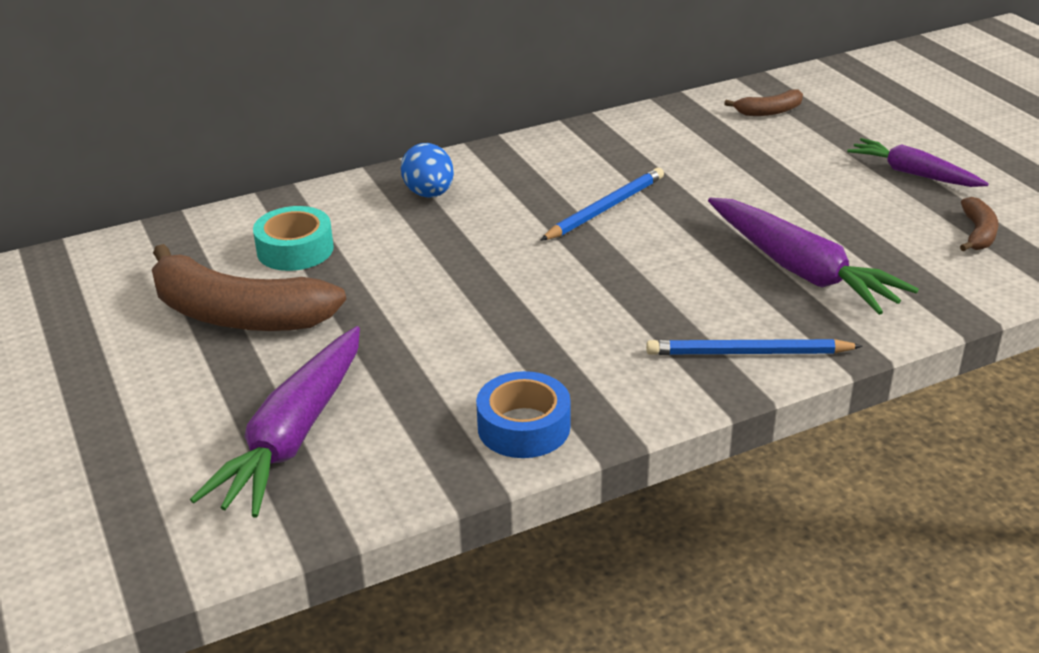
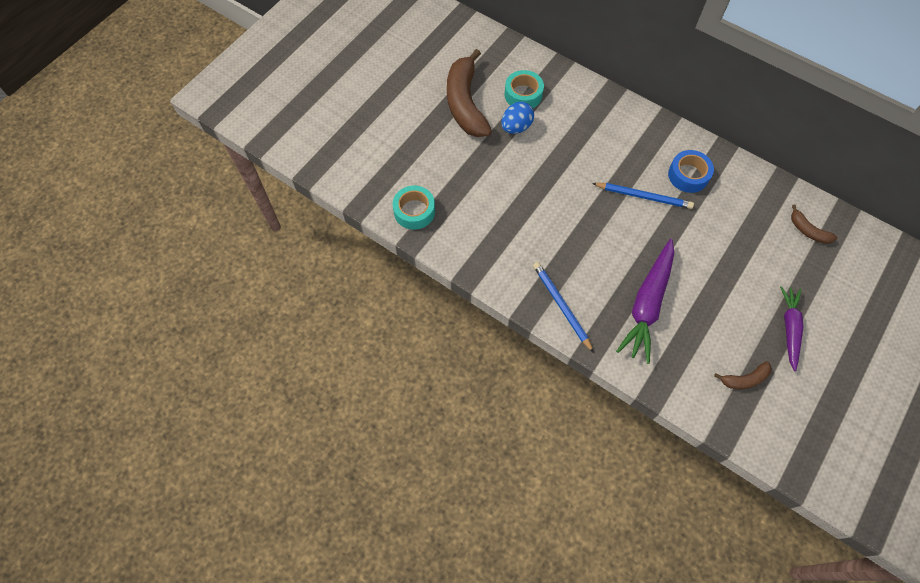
camera: 60 degrees right, 30 degrees up
purple carrot [190,326,360,518] -> none
blue egg [401,143,454,197] -> blue egg moved to [501,102,534,134]
blue tape [476,371,571,458] -> blue tape moved to [668,150,714,193]
none -> turquoise tape [393,186,435,230]

